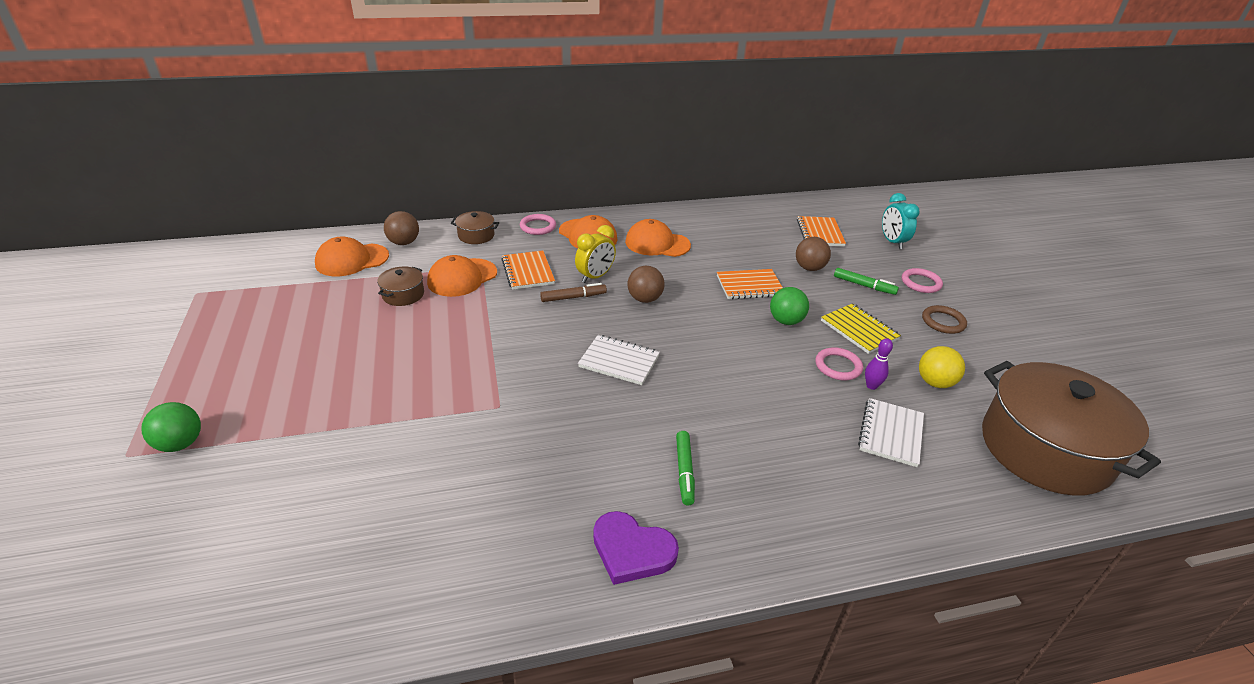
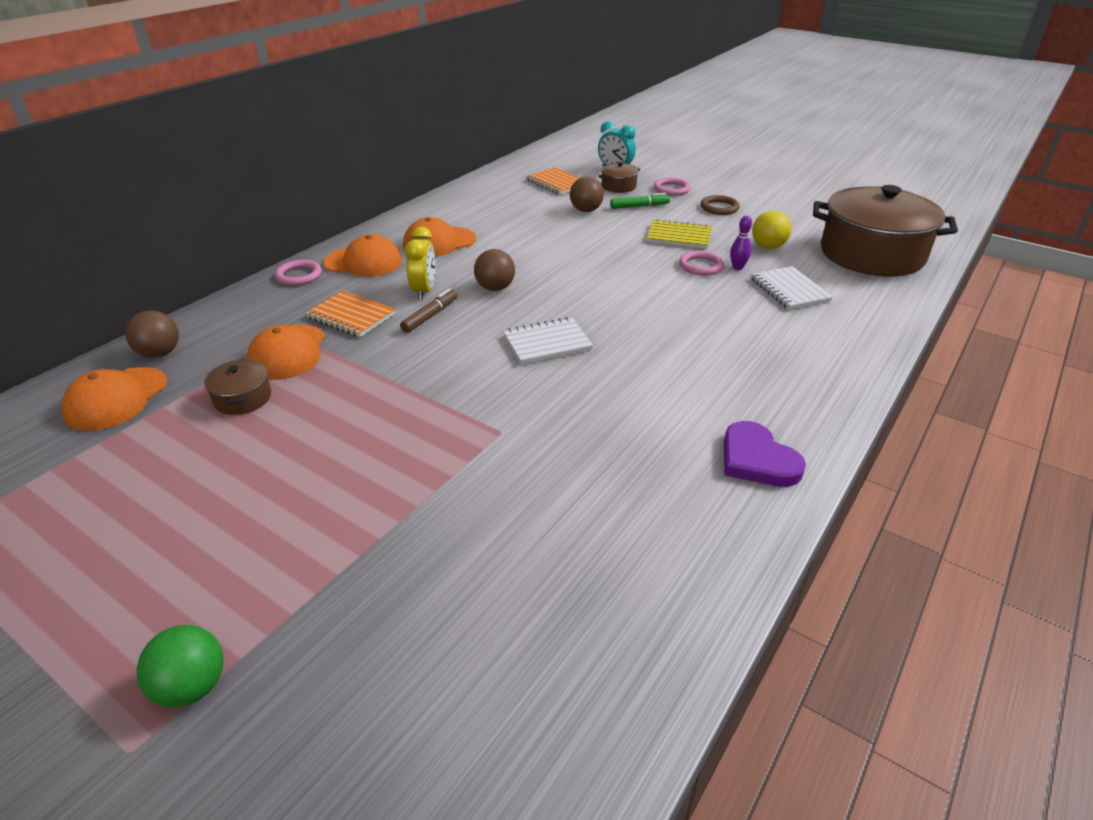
camera: 40 degrees left, 0 degrees up
brown pot [451,211,499,244] -> brown pot moved to [599,162,640,193]
purple heart [593,511,679,585] -> purple heart turned 75 degrees clockwise [724,421,806,487]
green marker [676,431,695,505] -> none
orange notebook [717,269,783,299] -> none
green ball [770,287,809,325] -> none

